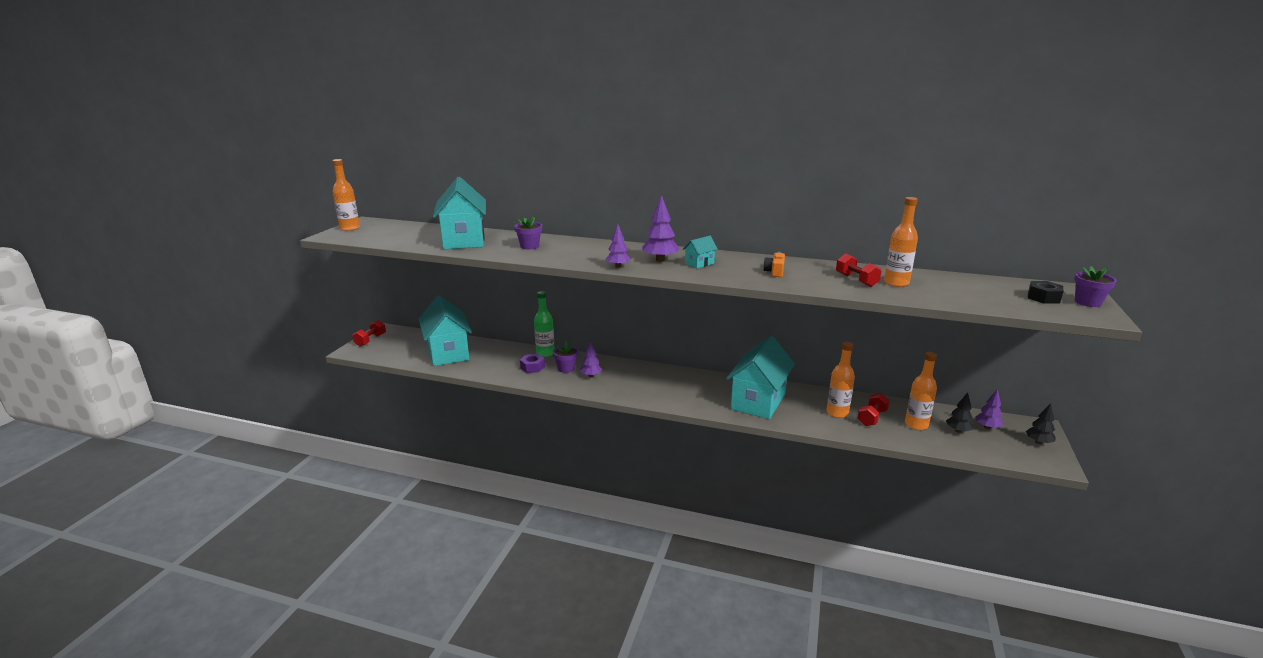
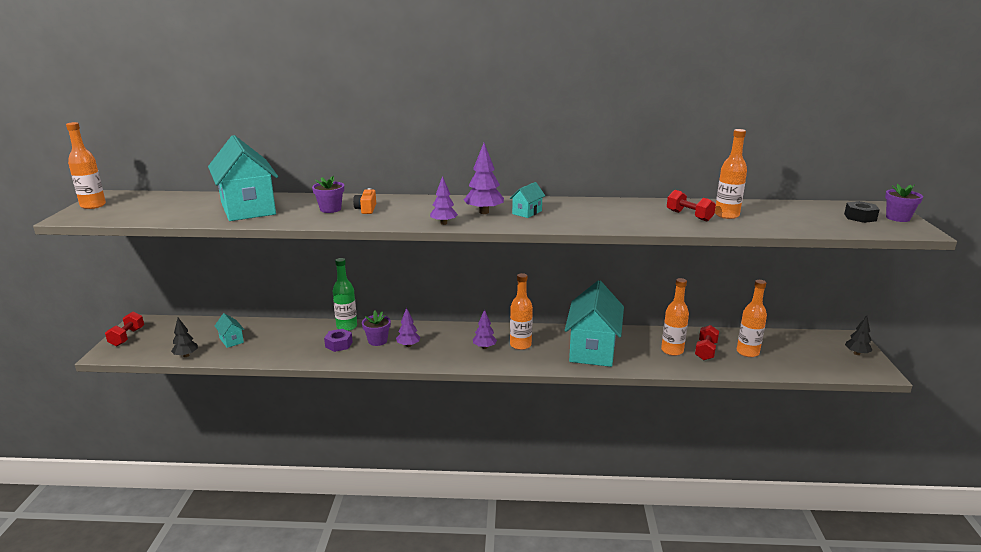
camera: 15 degrees left, 0 degrees up
turquoise house [418,295,472,366] -> turquoise house [215,313,244,348], size x0.42
orange camera [763,252,785,277] -> orange camera moved to [353,188,376,214]
black tree [946,392,974,433] -> black tree moved to [171,318,198,357]
purple tree [975,389,1003,429] -> purple tree moved to [473,309,497,349]
none -> orange bottle [510,273,533,350]

